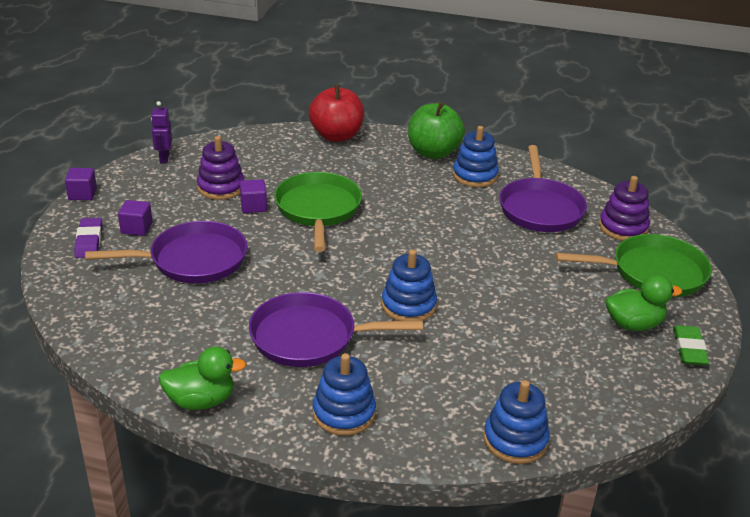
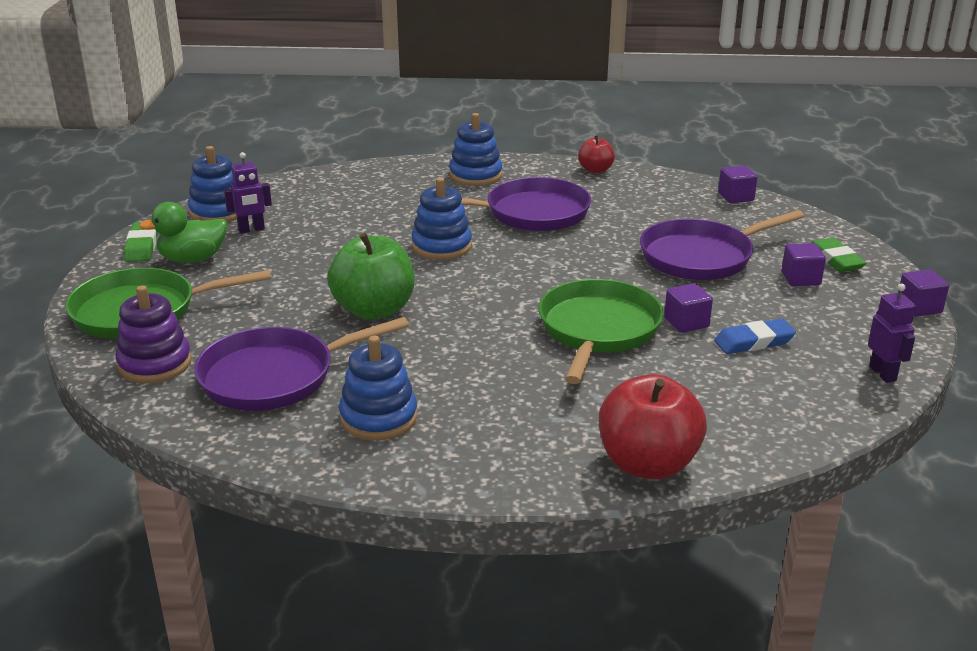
camera: 170 degrees right, 5 degrees down
purple eraser [74,218,102,258] -> green eraser [811,238,867,272]
green duck [159,347,246,410] -> red apple [578,136,615,173]
purple stacking toy [197,136,244,200] -> blue eraser [714,319,796,354]
green pan [274,172,362,252] -> green pan turned 150 degrees counterclockwise [539,279,664,384]
green apple [408,102,465,159] -> green apple moved to [327,233,415,320]
blue stacking toy [484,380,550,464] -> blue stacking toy moved to [188,146,237,222]
purple pan [499,145,587,232] -> purple pan turned 105 degrees counterclockwise [194,317,409,411]
none -> purple robot [224,152,272,233]
none -> purple cube [718,165,758,203]

